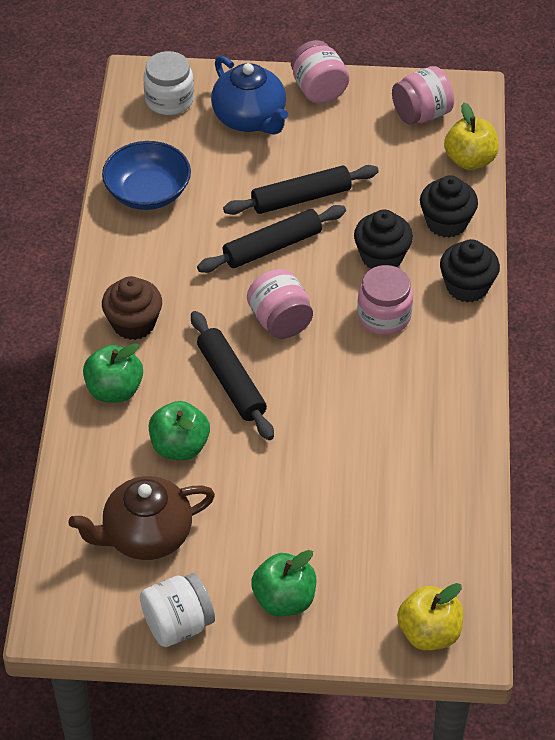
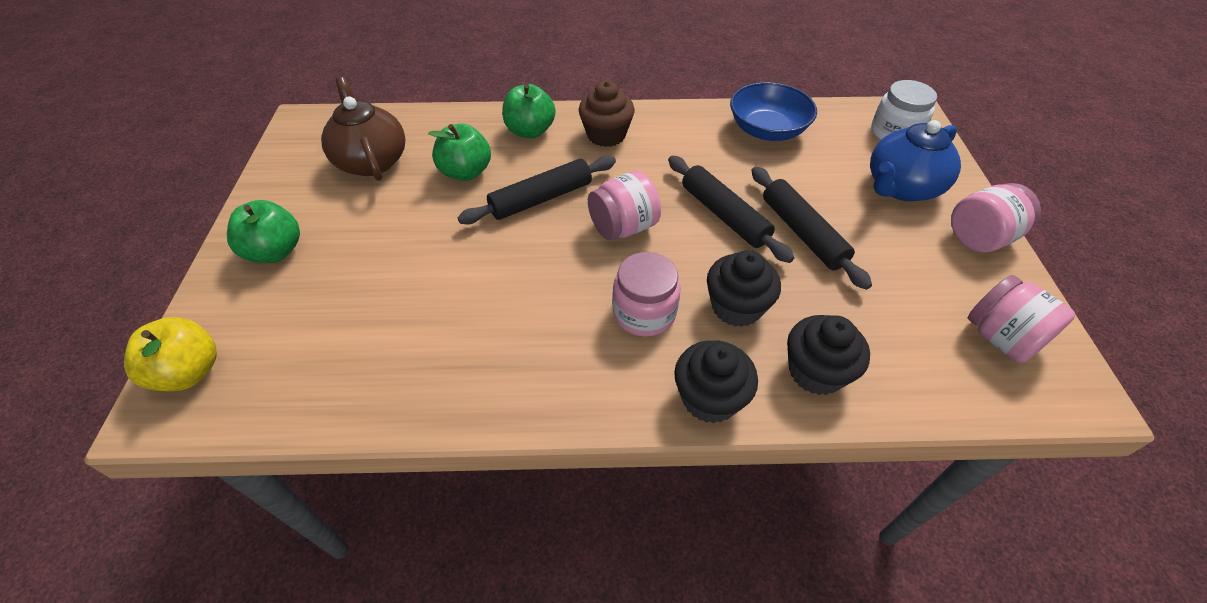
camera: 85 degrees right, 0 degrees up
white jar [140,573,215,647] -> none
yellow apple [444,103,499,170] -> none

